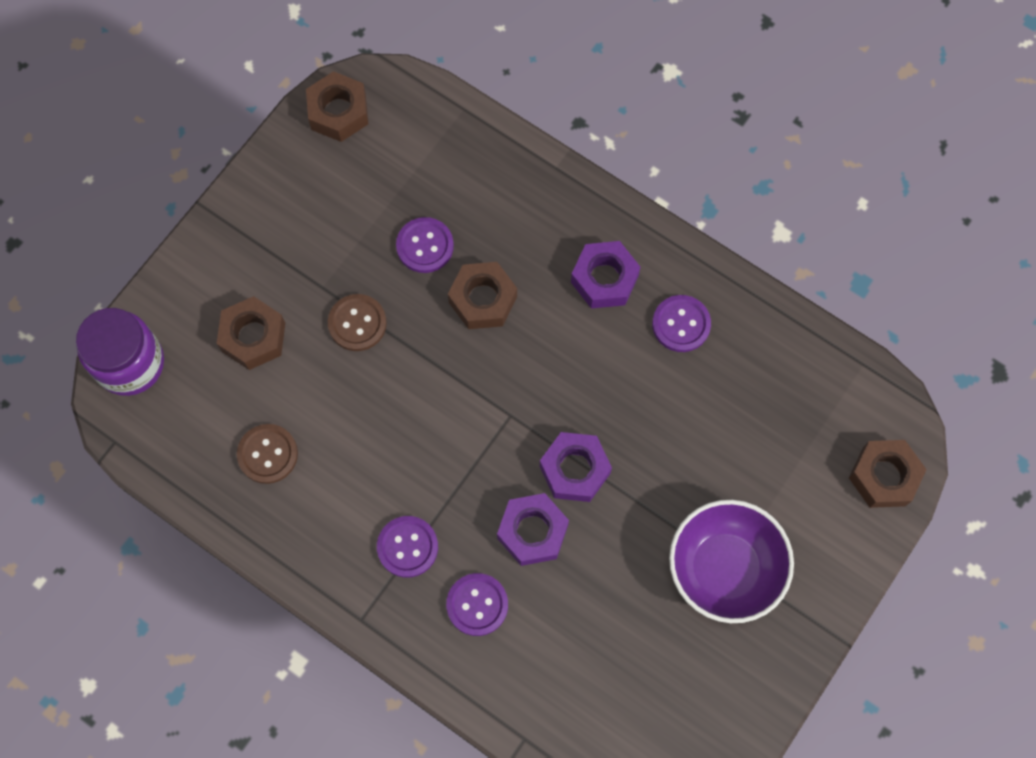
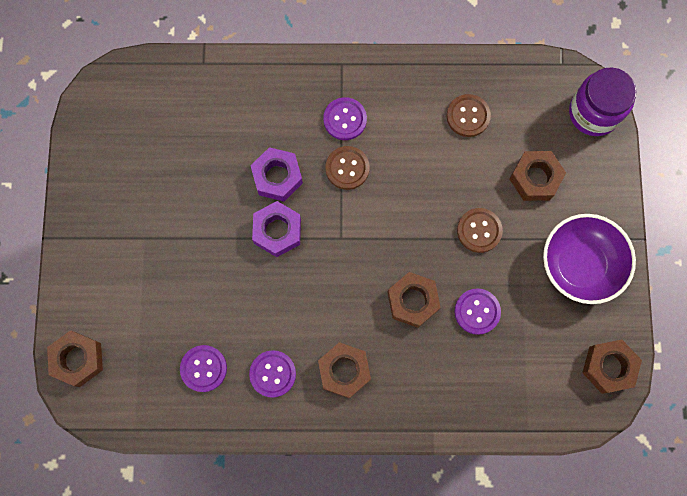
camera: 145 degrees right, 5 degrees up
purple button [446,573,508,636] -> purple button moved to [180,345,227,392]
purple nut [571,241,641,309] -> brown nut [318,342,371,399]
purple bowl [669,500,794,623] -> purple bowl moved to [543,214,636,304]
none -> brown button [325,146,370,190]

